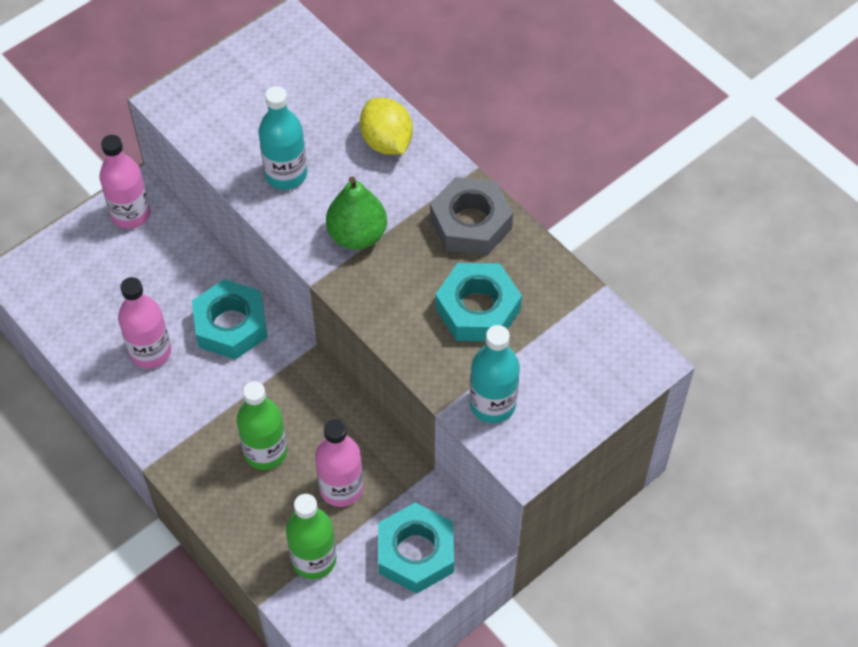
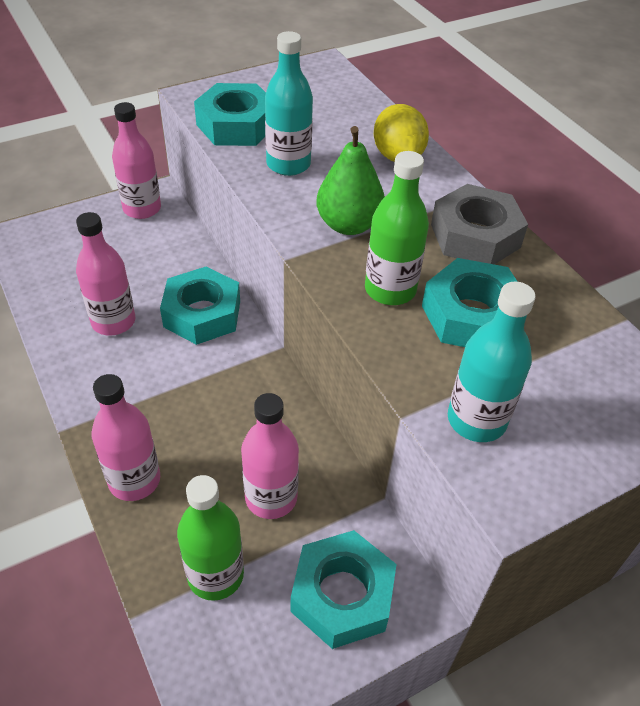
camera: 10 degrees right, 10 degrees down
green bottle [237,381,287,470] -> green bottle moved to [365,151,429,305]
none -> pink bottle [91,374,160,501]
none -> turquoise nut [194,83,266,146]

